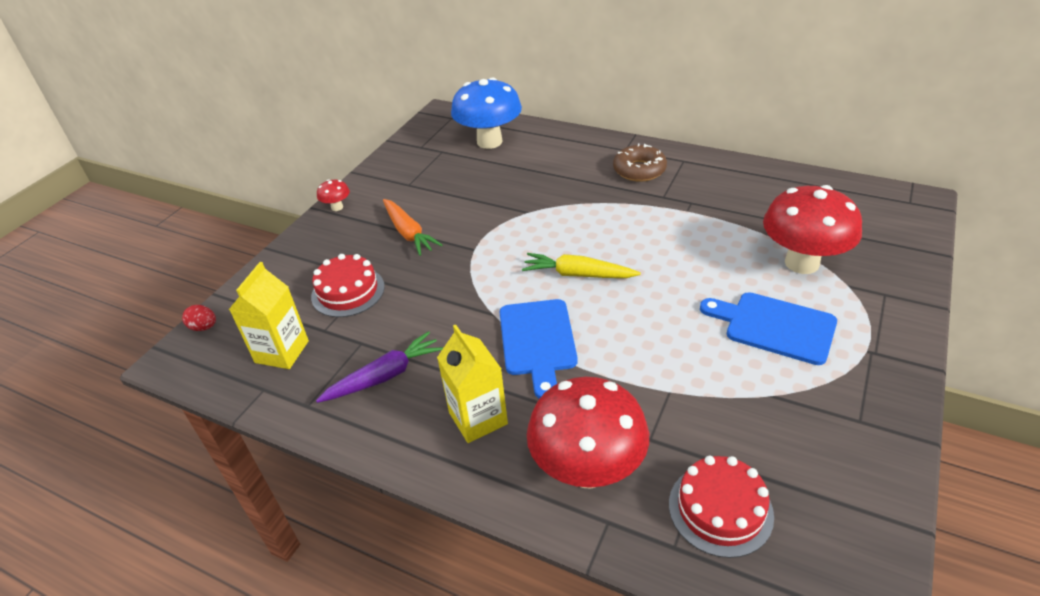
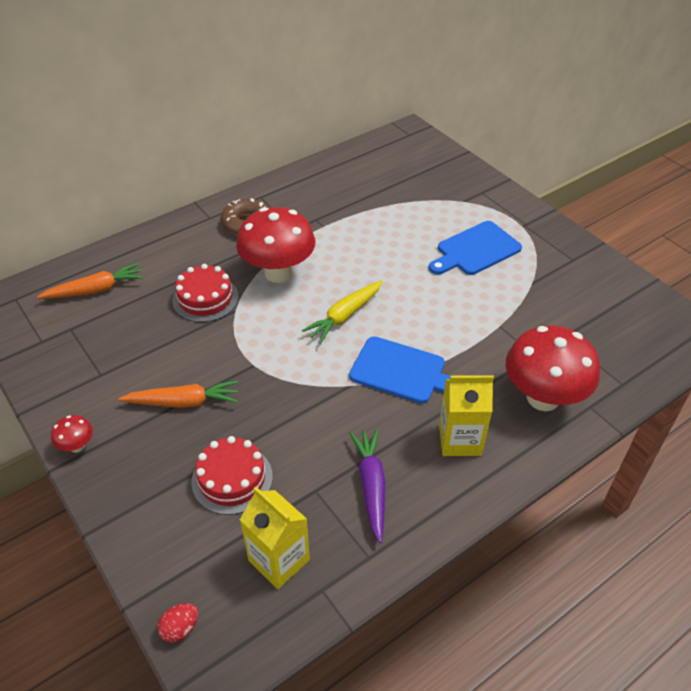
camera: 65 degrees left, 5 degrees up
blue mushroom [451,77,522,149] -> orange carrot [37,263,144,299]
red cake [669,456,774,558] -> red cake moved to [172,264,239,322]
red mushroom [763,185,862,274] -> red mushroom moved to [236,207,315,283]

